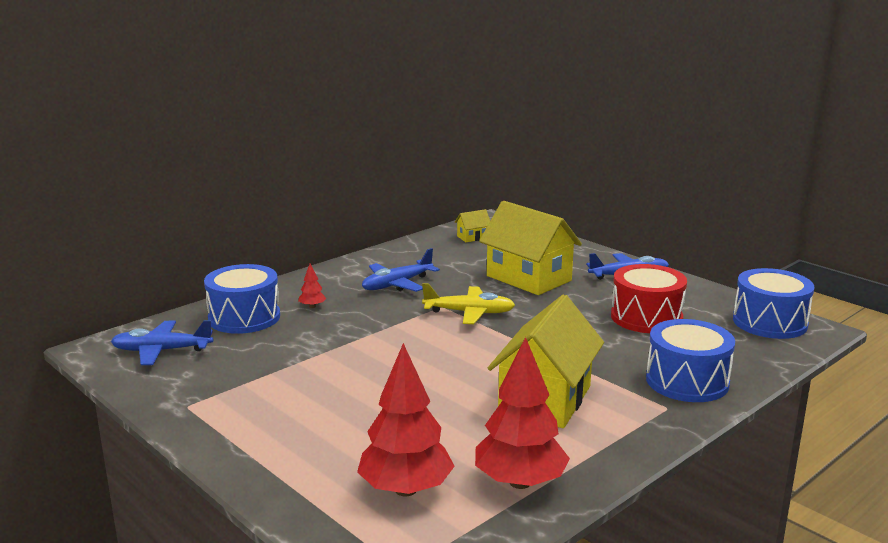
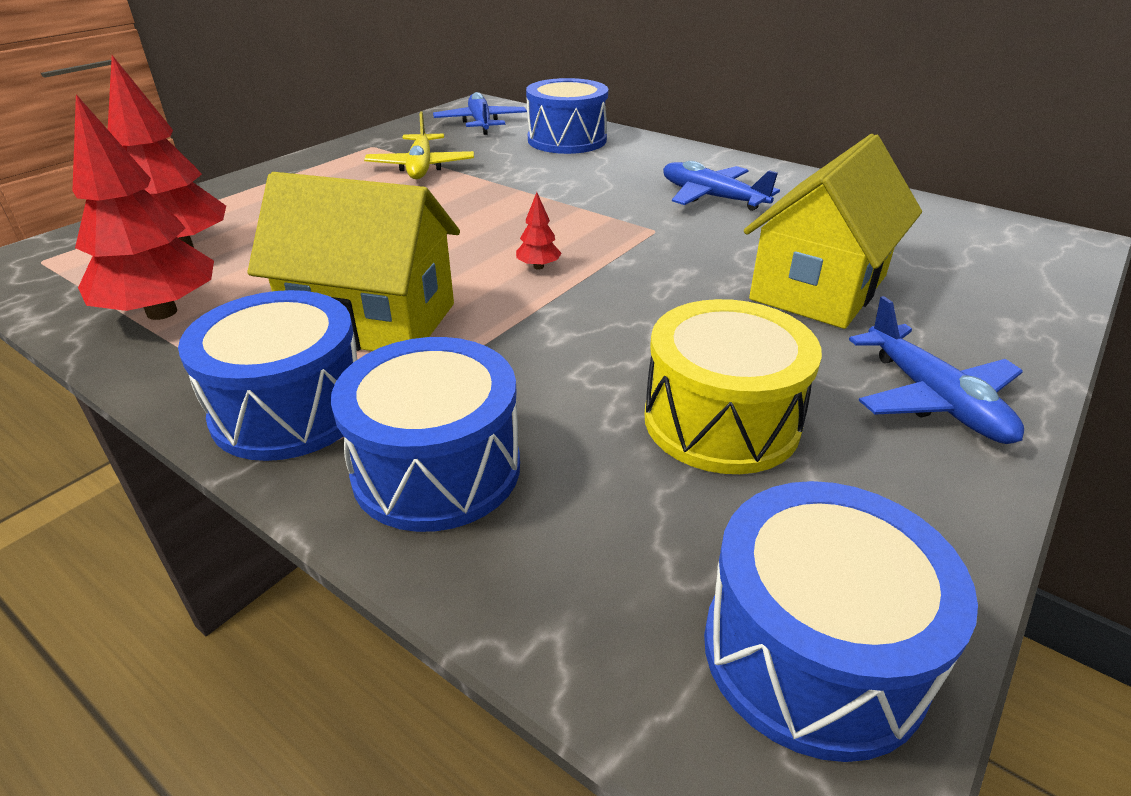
camera: 80 degrees right, 15 degrees up
red tree [298,264,326,308] -> red tree moved to [516,192,562,270]
yellow plane [422,283,515,324] -> yellow plane moved to [364,112,474,179]
yellow house [455,209,490,242] -> none
red drum [611,264,687,333] -> yellow drum [645,299,822,474]
none -> blue drum [178,290,357,461]

